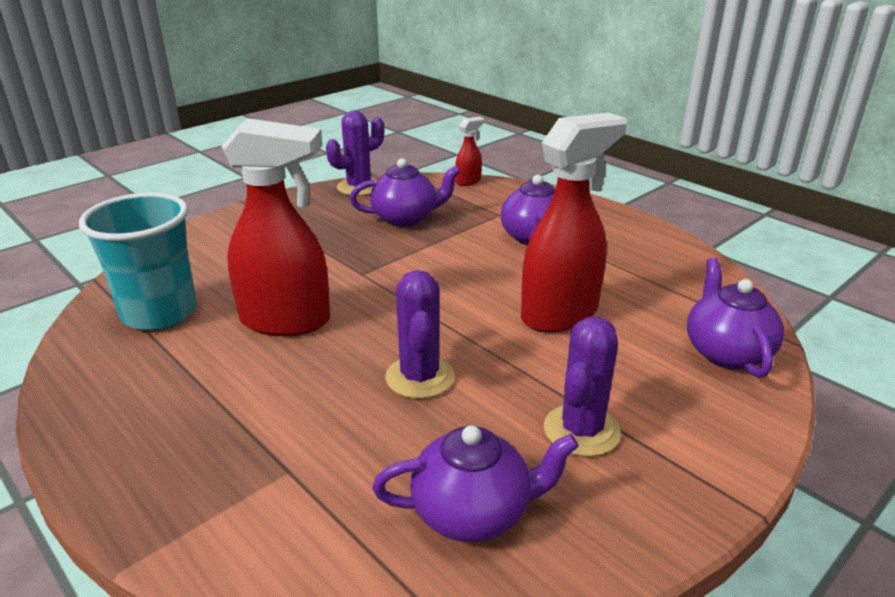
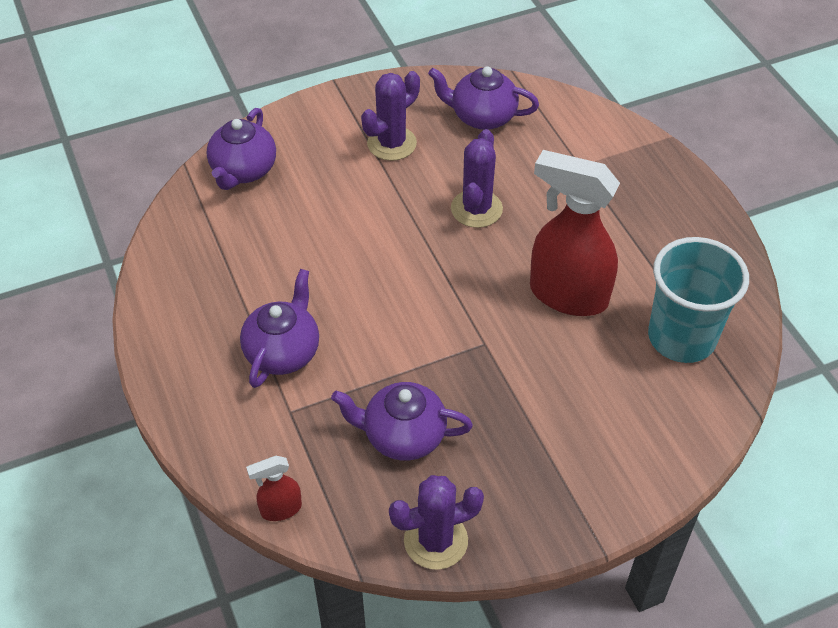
camera: 160 degrees left, 20 degrees up
red spray bottle [521,113,627,333] -> none

